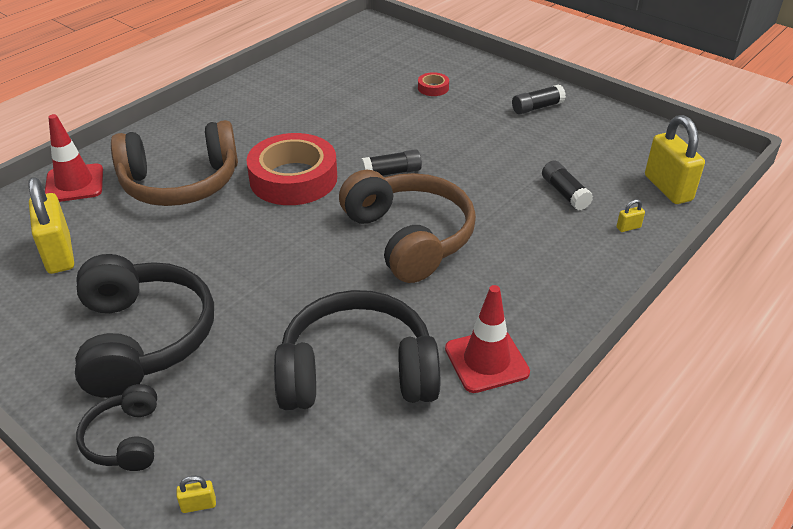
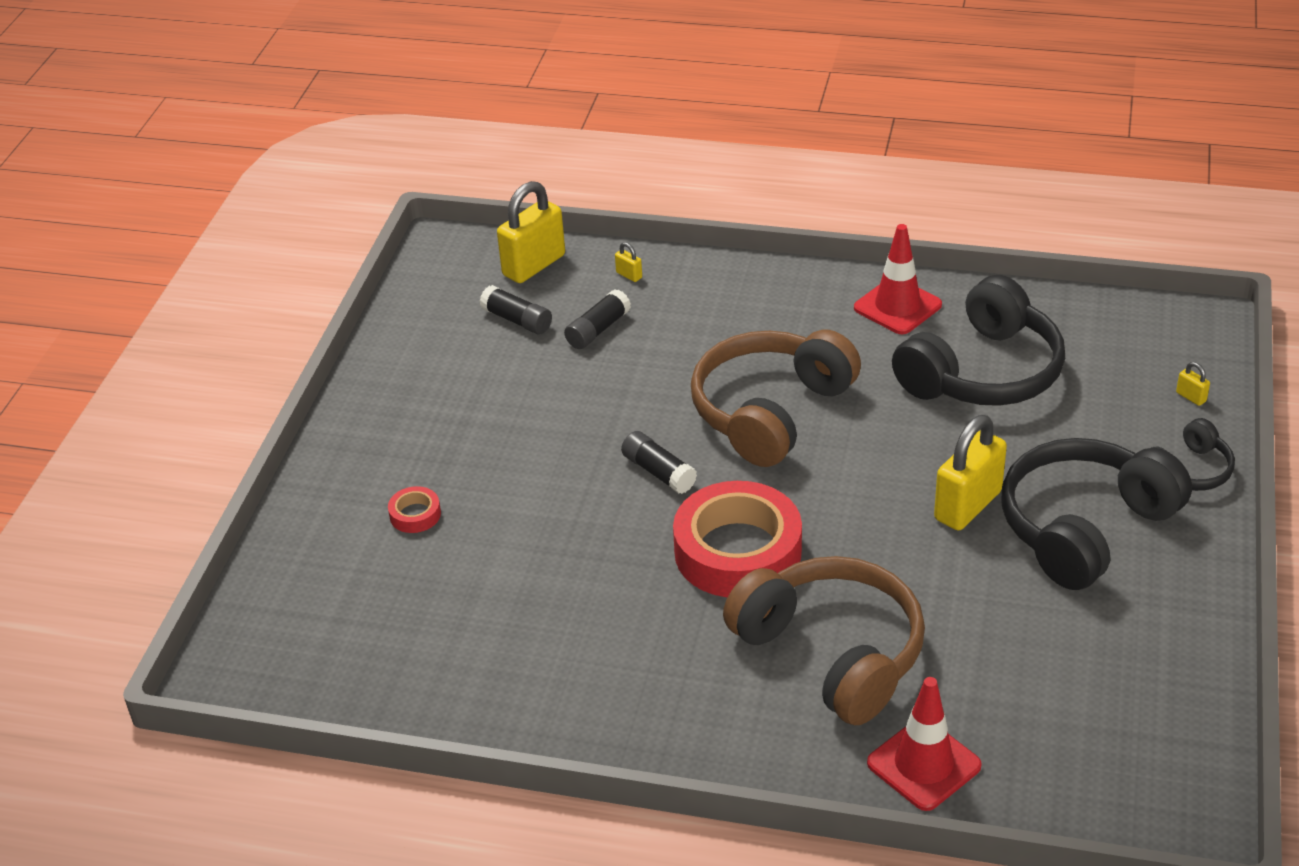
camera: 115 degrees left, 0 degrees up
yellow padlock [29,177,74,274] -> yellow padlock moved to [934,415,1007,530]
black headphones [274,290,440,410] -> black headphones turned 105 degrees counterclockwise [892,275,1065,406]
black glue stick [512,84,566,114] -> black glue stick moved to [480,285,552,335]

